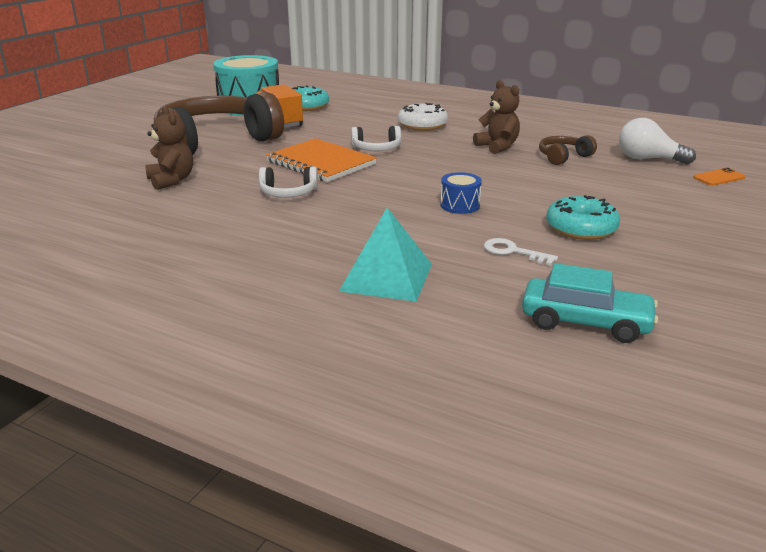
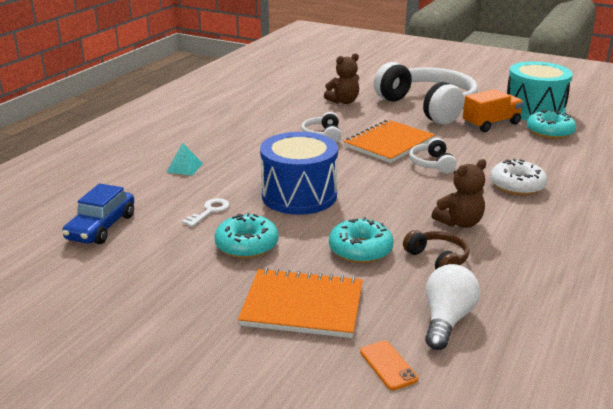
camera: 90 degrees right, 0 degrees up
brown headphones [154,92,284,155] -> white headphones [374,62,478,125]
turquoise pyramid [339,207,432,302] -> turquoise pyramid [167,143,203,176], size x0.56
blue drum [440,172,482,214] -> blue drum [260,132,338,215], size x2.25
turquoise car [522,263,658,343] -> blue car [62,184,134,244]
none -> orange notebook [238,268,363,338]
none -> turquoise donut [329,217,394,263]

